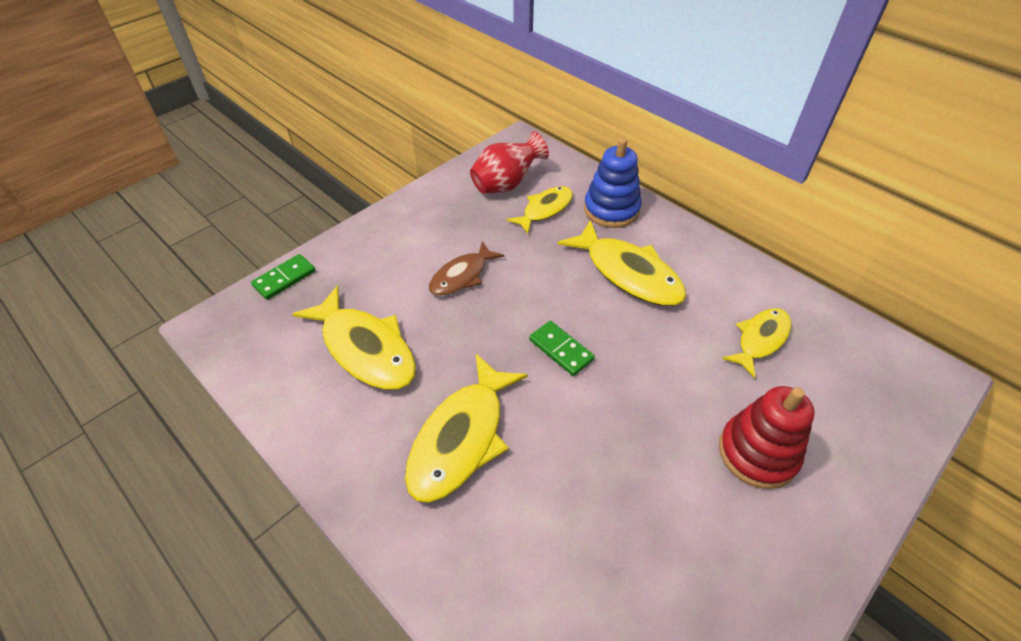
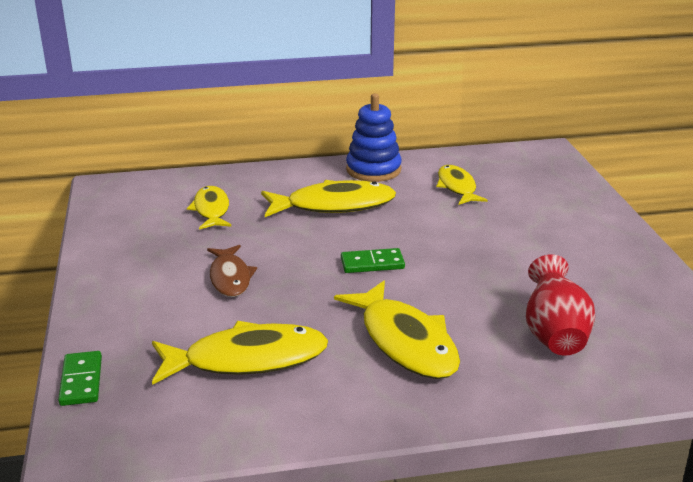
camera: 55 degrees left, 20 degrees down
red vase [470,131,549,194] -> red vase moved to [526,254,595,356]
blue stacking toy [584,138,641,228] -> blue stacking toy moved to [346,94,402,182]
red stacking toy [719,386,815,489] -> none

